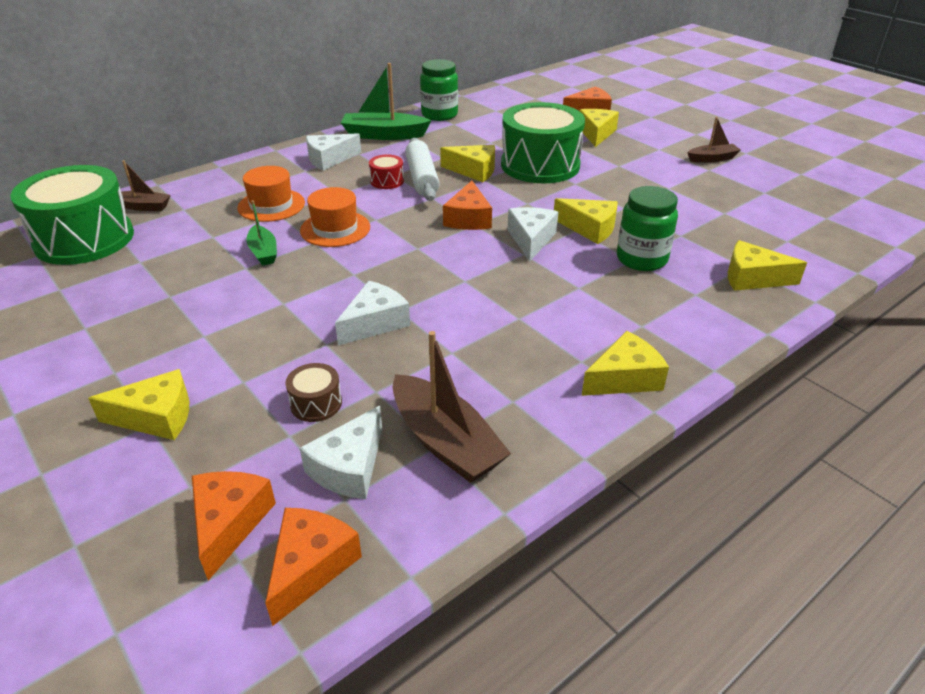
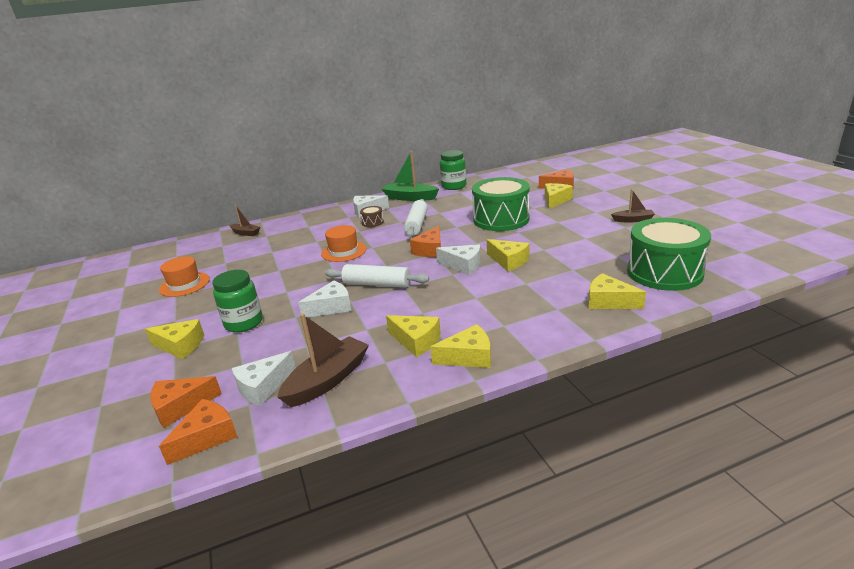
camera: 20 degrees right, 10 degrees down
green drum [10,165,134,265] -> green drum moved to [627,218,711,291]
orange cheese [192,471,276,580] -> orange cheese turned 135 degrees counterclockwise [151,376,222,428]
orange hat [237,166,305,222] -> orange hat moved to [159,256,210,297]
green boat [246,200,277,266] -> none
brown drum [286,363,342,422] -> brown drum moved to [360,206,384,227]
red drum [369,155,404,189] -> none
brown boat [393,331,511,483] -> brown boat turned 120 degrees counterclockwise [277,313,369,407]
yellow cheese [440,145,495,182] -> yellow cheese moved to [386,315,441,357]
white cheese [507,207,558,262] -> white cheese turned 90 degrees clockwise [436,244,481,275]
green jar [617,186,678,271] -> green jar moved to [212,270,263,333]
none -> white rolling pin [325,264,429,288]

